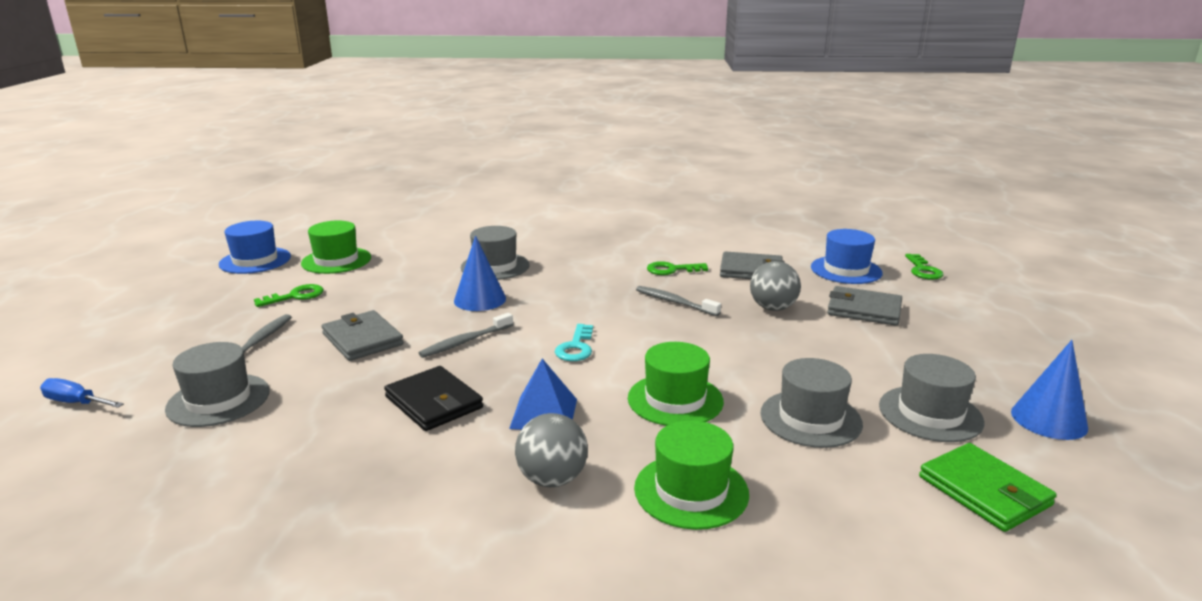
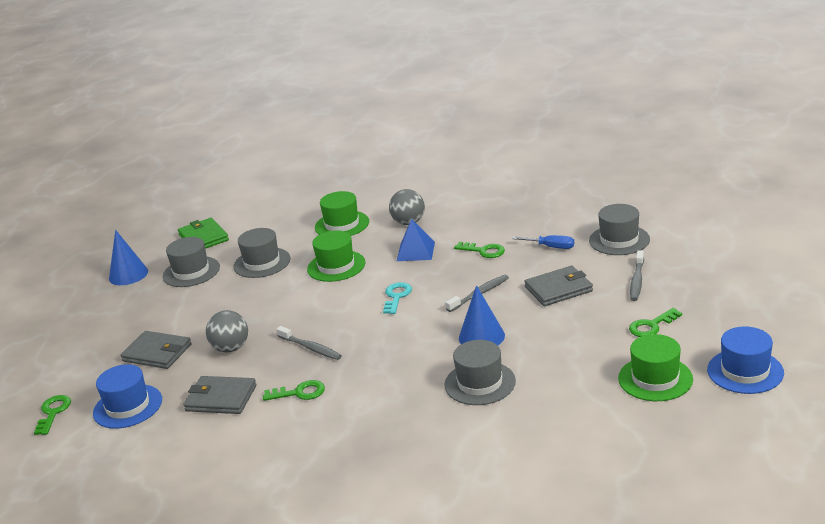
camera: 175 degrees left, 5 degrees up
blue screwdriver [40,378,124,408] -> blue screwdriver moved to [512,235,574,249]
grey wallet [322,310,404,361] -> grey wallet turned 75 degrees counterclockwise [524,266,593,306]
black wallet [384,366,483,431] -> green key [454,242,505,258]

